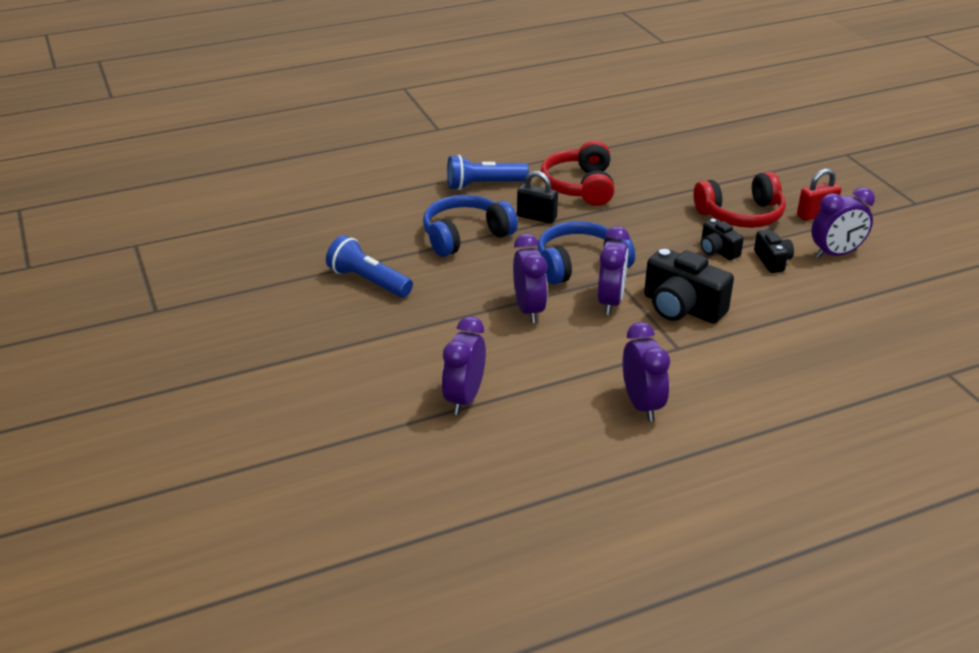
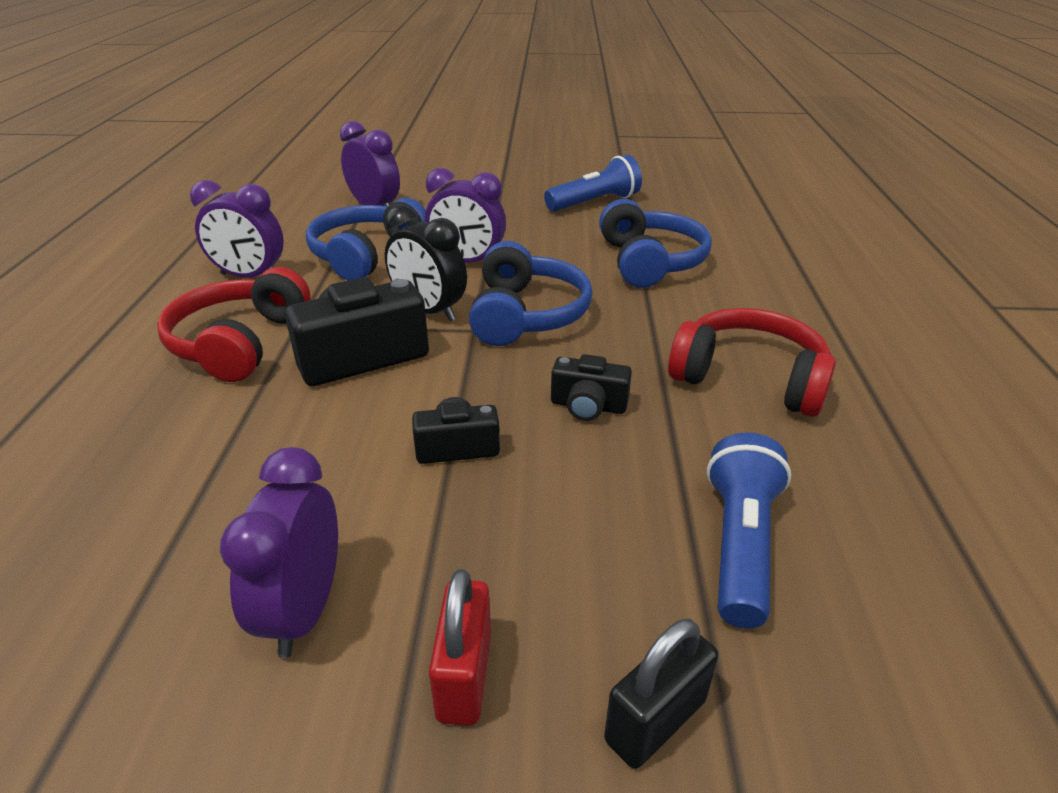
camera: 115 degrees right, 0 degrees up
blue flashlight [447,155,529,190] -> blue flashlight moved to [707,433,791,628]
black padlock [517,171,558,223] -> black padlock moved to [604,619,718,769]
purple clock [598,226,630,315] -> black clock [385,205,467,321]
red headphones [693,172,786,228] -> red headphones moved to [157,267,310,382]
black camera [754,229,794,273] -> black camera moved to [551,354,632,421]
none -> blue headphones [306,198,426,281]

